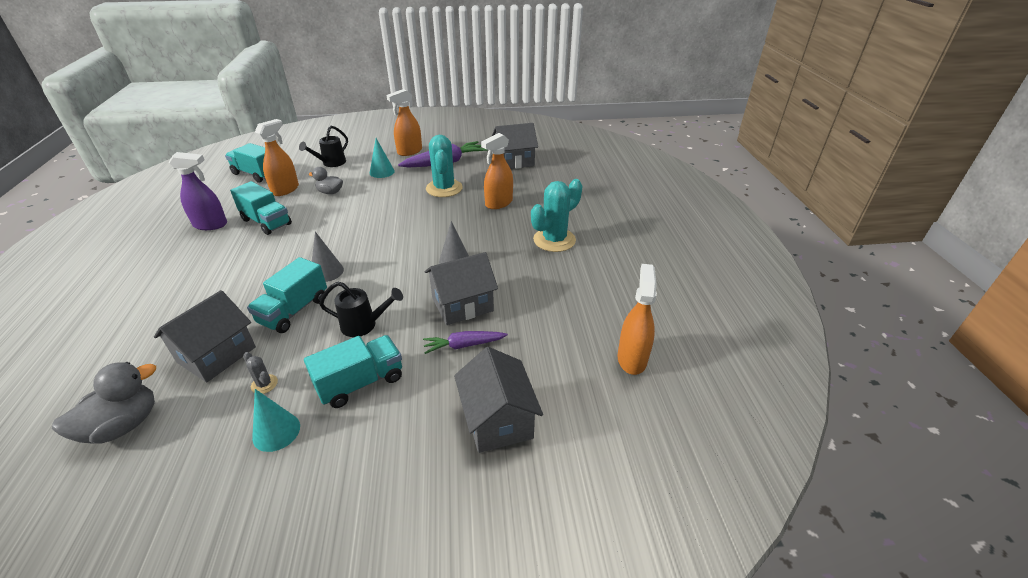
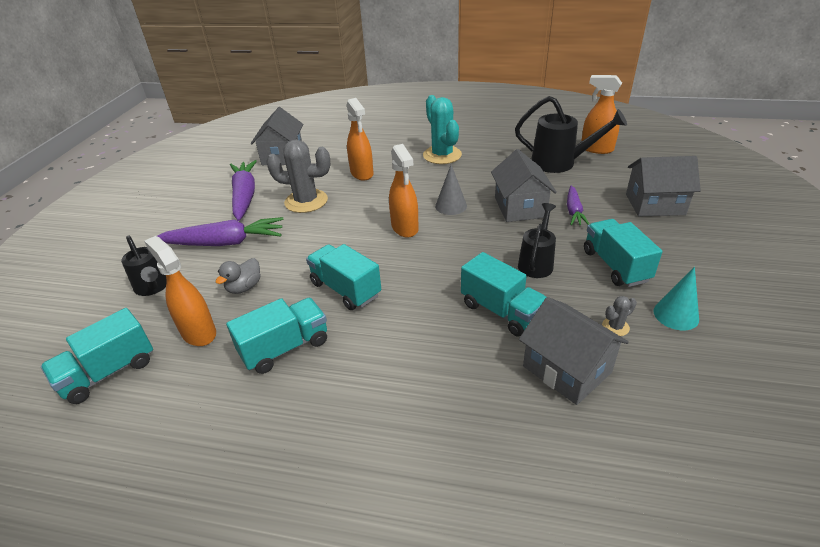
camera: 70 degrees left, 0 degrees up
grey duck [52,362,156,444] -> none
purple spray bottle [169,152,227,230] -> none
grey cone [312,232,344,282] -> none
turquoise cone [370,138,395,178] -> purple carrot [157,217,283,246]
orange spray bottle [386,89,422,156] -> orange spray bottle moved to [389,144,418,238]
turquoise cactus [426,135,463,197] -> grey cactus [266,140,331,213]
none -> turquoise truck [306,244,381,310]
none -> black watering can [515,96,627,173]

